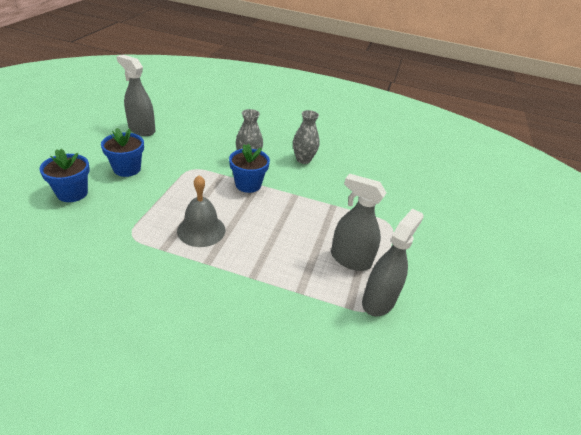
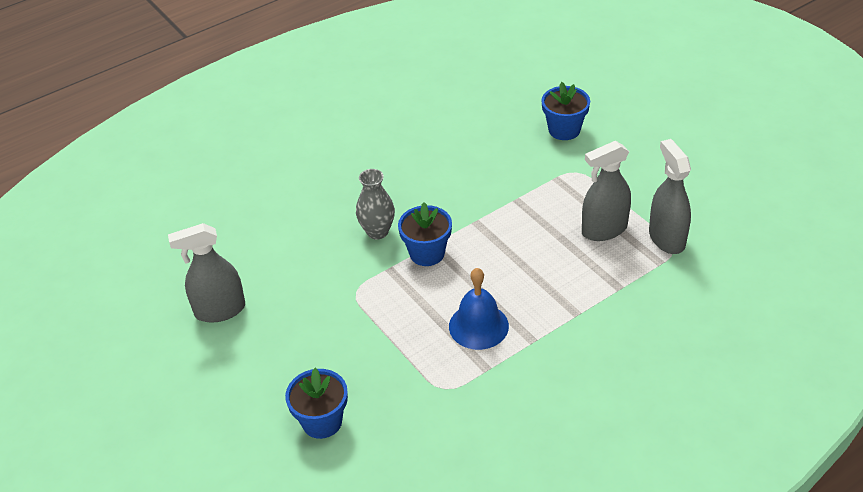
camera: 45 degrees left, 5 degrees up
blue flower pot [101,128,144,177] -> blue flower pot moved to [541,82,590,140]
grey bell [177,175,226,247] -> blue bell [449,268,509,350]
grey vase [293,110,320,164] -> none

